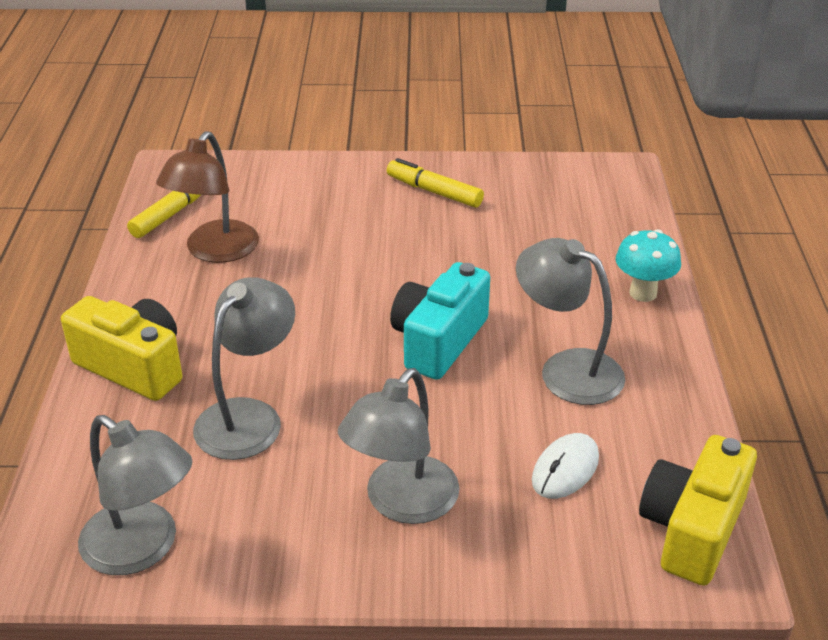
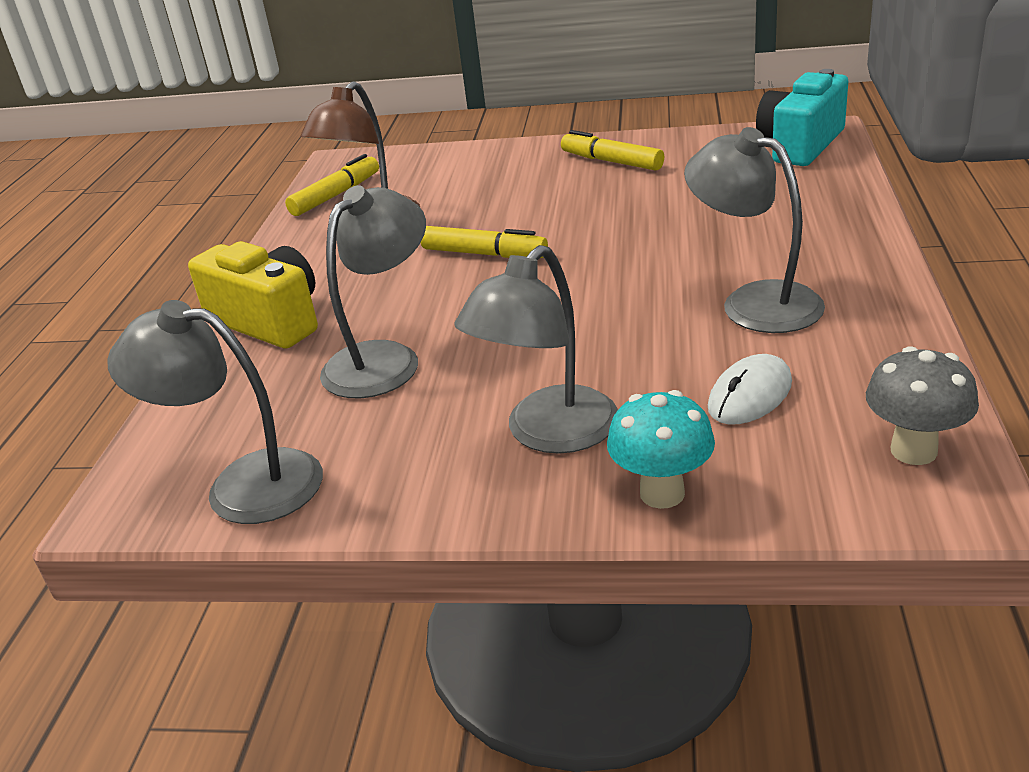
camera: 10 degrees right, 5 degrees down
grey lamp [78,415,193,575] -> grey lamp turned 150 degrees clockwise [107,300,323,524]
turquoise camera [390,262,490,380] -> turquoise camera moved to [756,69,848,166]
turquoise mushroom [616,229,681,302] -> turquoise mushroom moved to [607,390,715,509]
yellow camera [639,435,757,586] -> grey mushroom [866,346,979,465]
none -> yellow marker [421,226,548,258]

